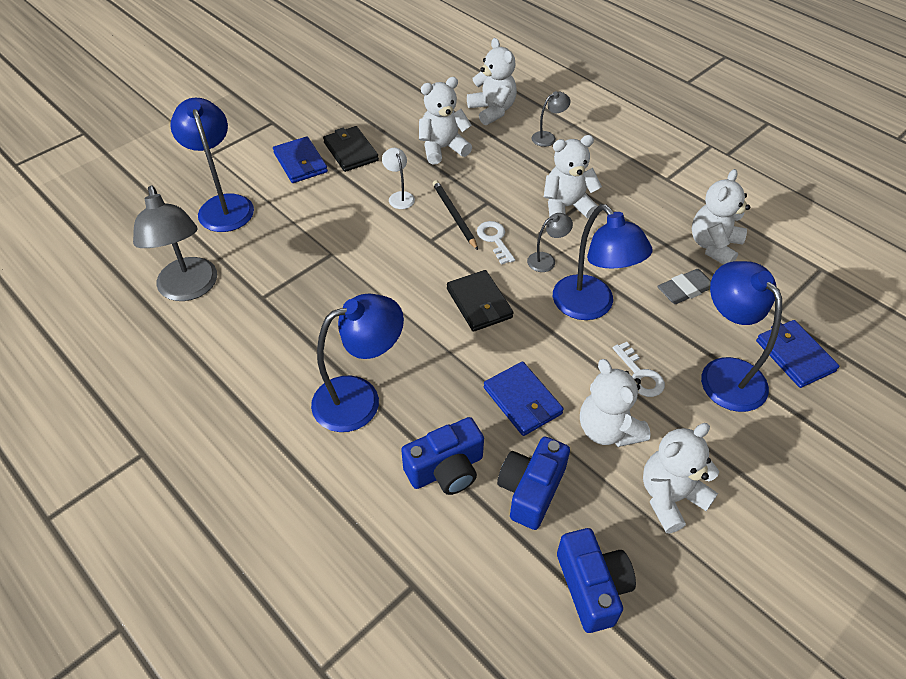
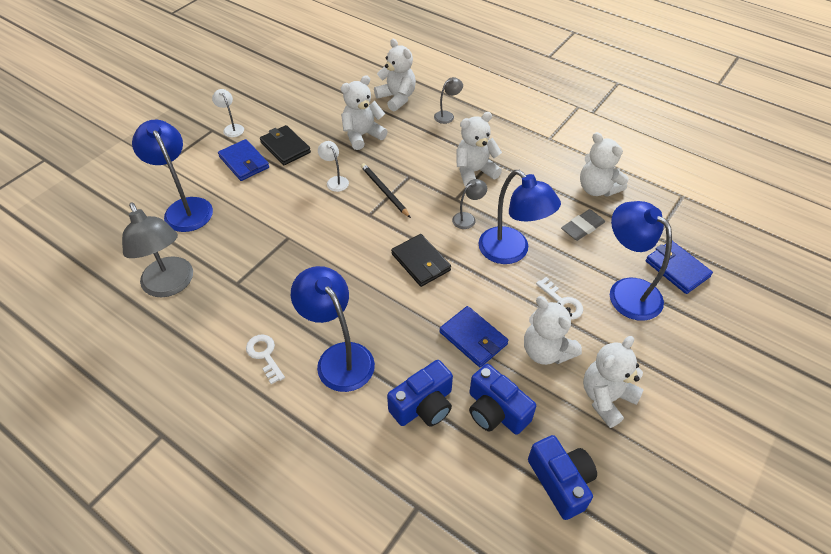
camera: 10 degrees left, 0 degrees up
blue lamp [311,294,404,432] -> blue lamp turned 90 degrees counterclockwise [291,266,375,392]
white key [477,221,515,265] -> white key moved to [246,334,285,385]
blue camera [497,437,570,530] -> blue camera turned 60 degrees counterclockwise [469,364,536,435]
white teddy bear [692,169,750,265] -> white teddy bear turned 60 degrees counterclockwise [580,132,629,197]
none -> white lamp [212,89,244,137]

